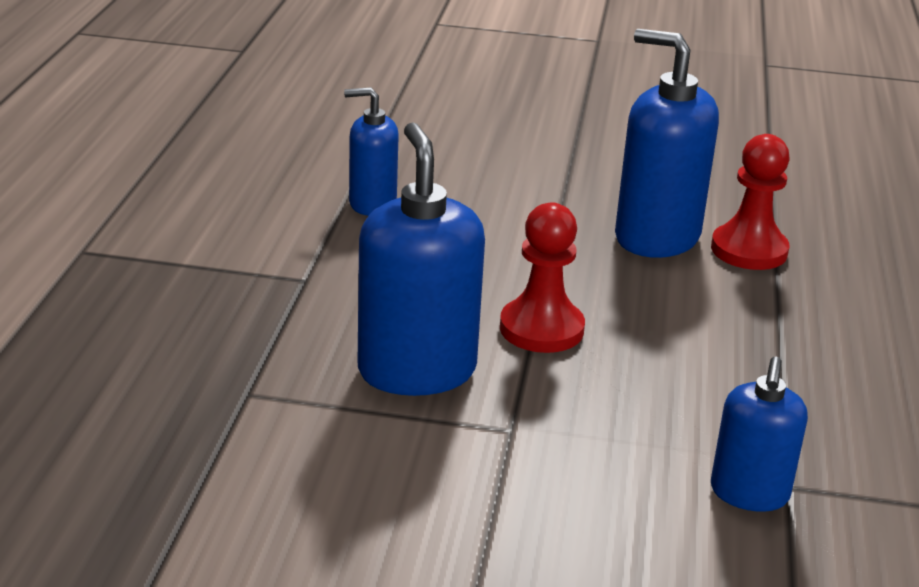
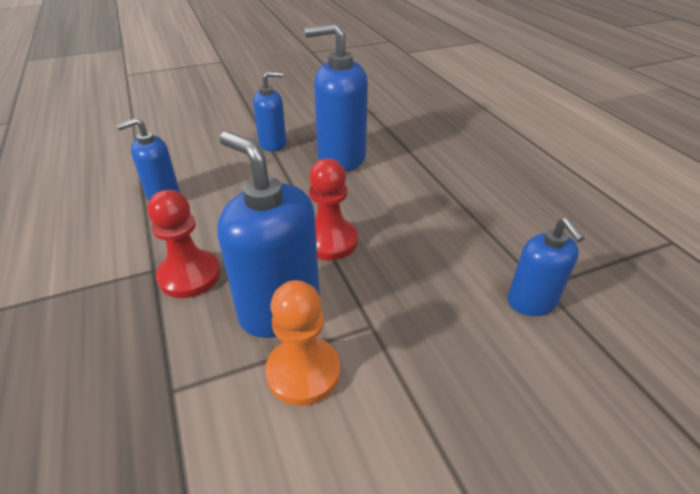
camera: 30 degrees left, 10 degrees up
red pawn [711,134,790,270] -> red pawn moved to [147,190,221,298]
none -> blue soap dispenser [253,72,286,151]
none -> orange pawn [265,280,340,406]

